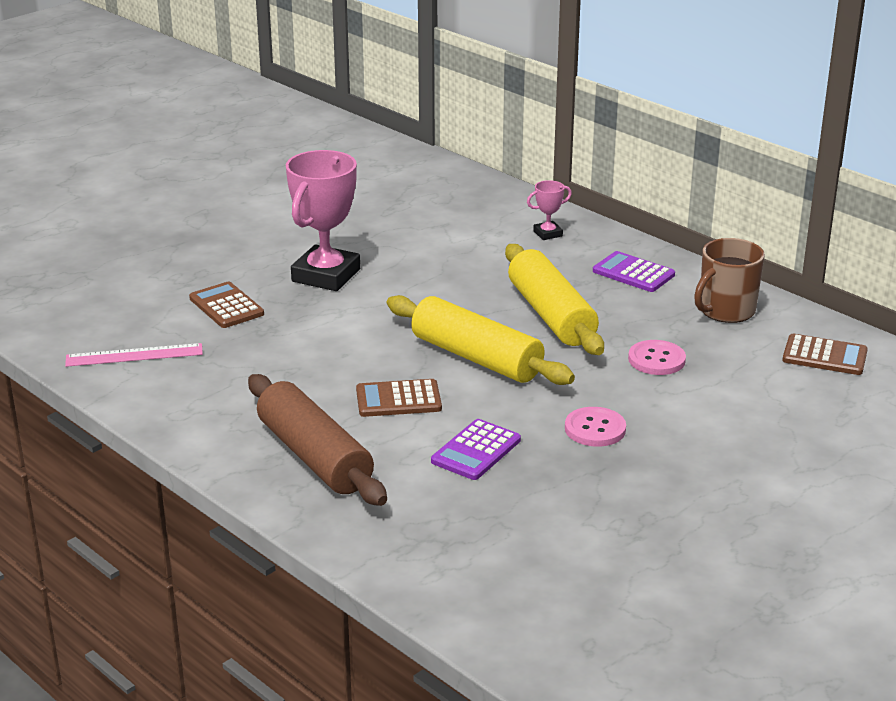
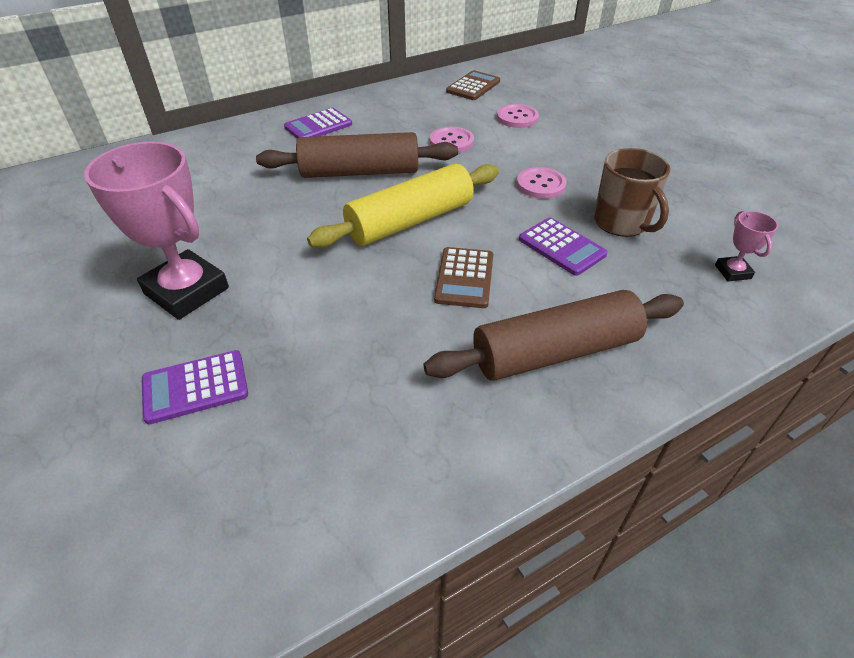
camera: 75 degrees left, 15 degrees up
pink ruler [65,343,203,367] -> none
brown calculator [189,282,264,328] -> purple calculator [142,350,248,424]
yellow rolling pin [505,244,604,355] -> brown rolling pin [256,132,458,178]
pink trophy [527,180,572,240] -> pink trophy moved to [715,211,778,281]
brown mug [694,238,765,323] -> brown mug moved to [594,148,670,237]
none -> pink button [497,104,539,128]

